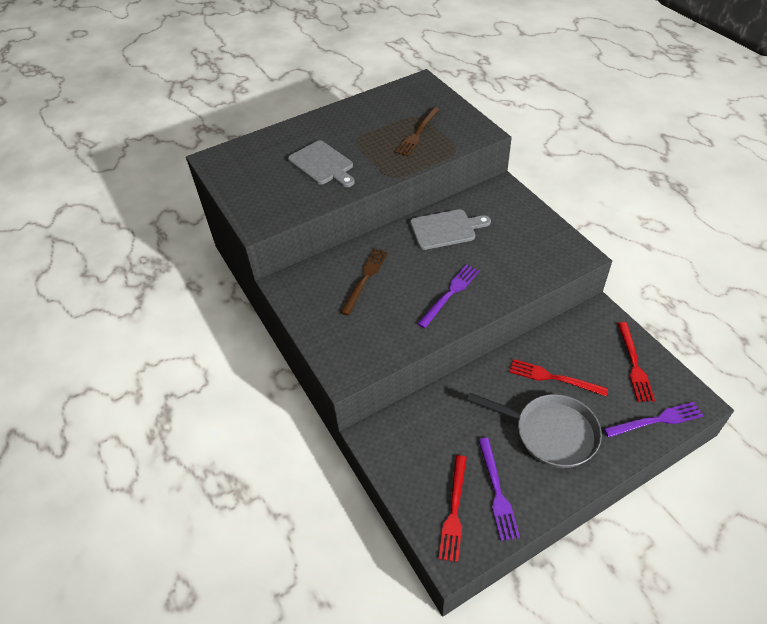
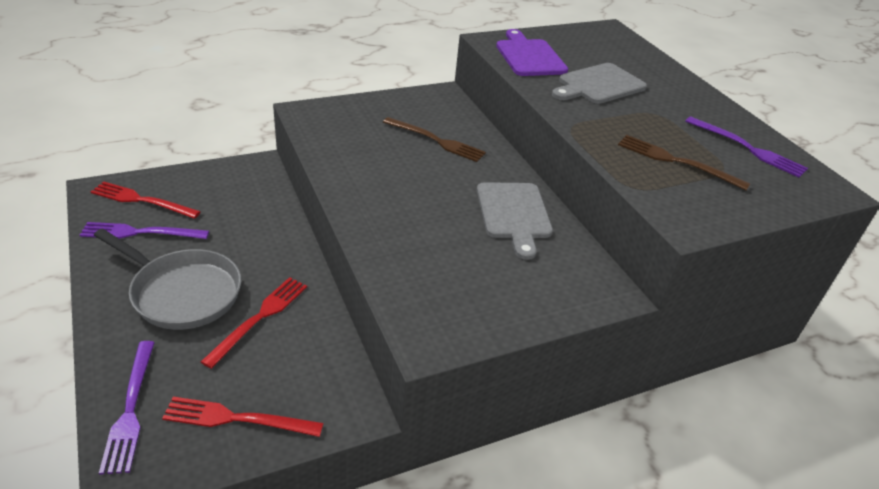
camera: 90 degrees right, 10 degrees down
purple fork [417,264,480,328] -> purple fork moved to [685,117,808,178]
grey pan [467,393,602,468] -> grey pan turned 90 degrees counterclockwise [94,228,241,330]
none -> purple cutting board [496,29,568,76]

